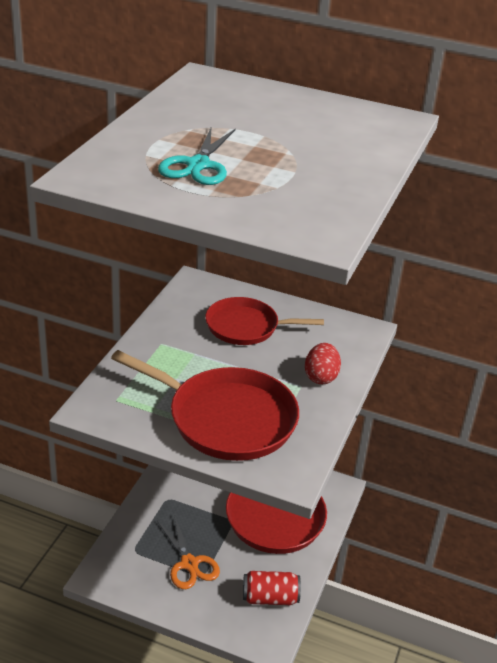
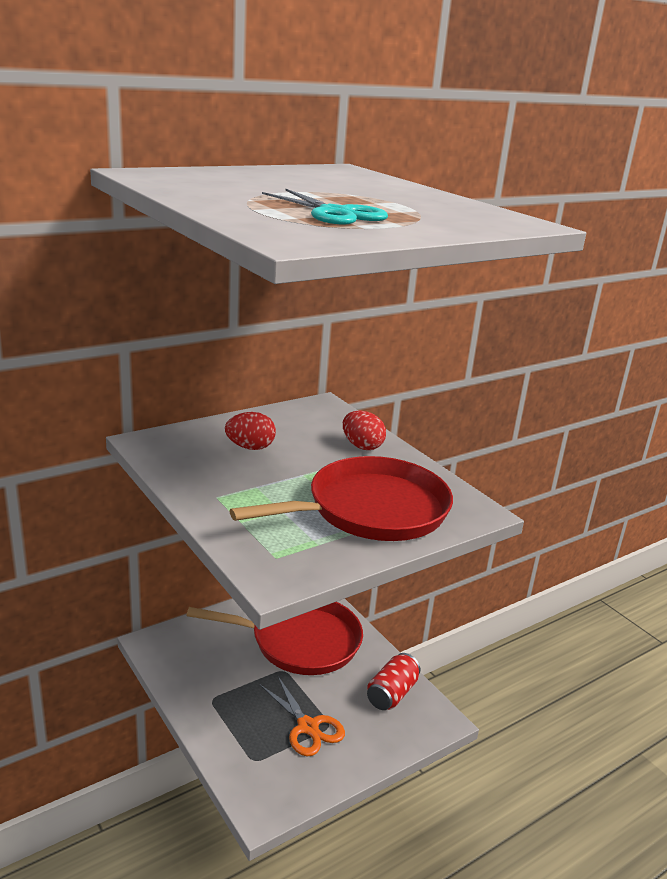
camera: 55 degrees left, 10 degrees down
orange scissors [157,514,220,589] -> orange scissors turned 45 degrees clockwise [259,675,345,756]
red pan [205,297,324,345] -> red egg [225,412,276,450]

